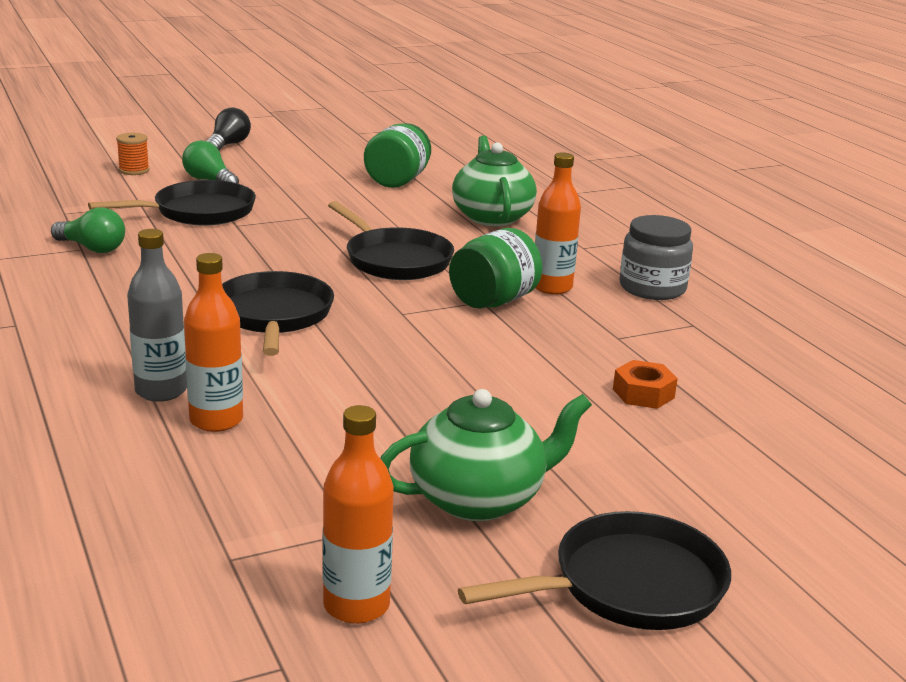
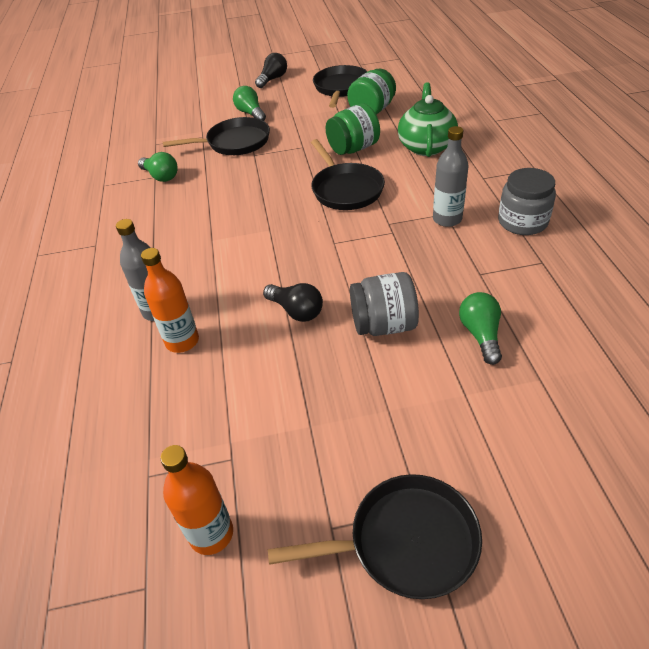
camera: 20 degrees right, 20 degrees up
orange spool [116,133,150,175] -> none
black pan [222,271,334,356] -> black pan moved to [313,65,368,108]
green teapot [380,389,592,521] -> none
green jar [449,228,542,309] -> green jar moved to [326,103,380,155]
orange bottle [535,152,581,295] -> grey bottle [433,126,469,227]
orange nut [613,360,678,409] -> green light bulb [459,292,502,365]
none -> black light bulb [263,283,323,322]
none -> grey jar [350,272,419,336]

